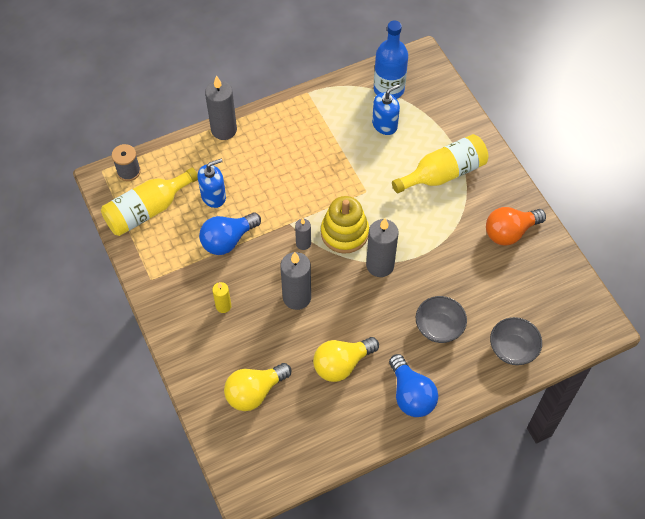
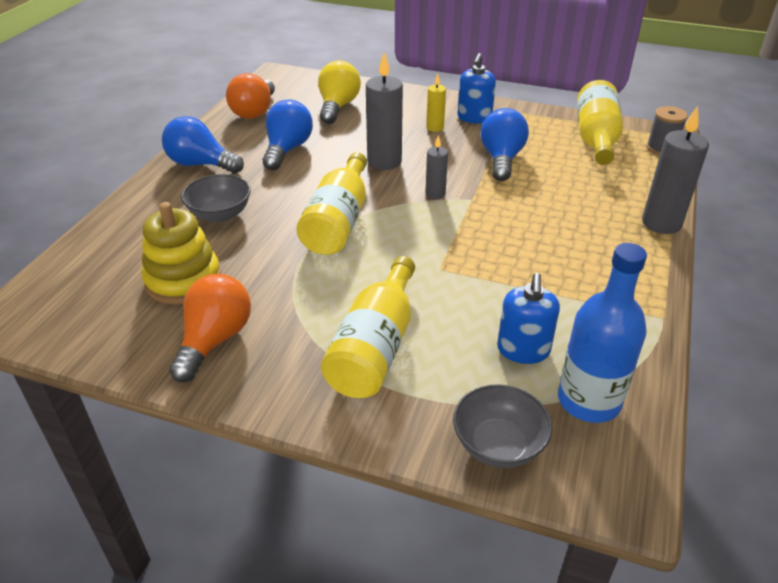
camera: 135 degrees right, 20 degrees down
blue soap dispenser [198,159,226,208] -> blue soap dispenser moved to [458,53,496,124]
yellow light bulb [313,337,379,382] -> blue light bulb [263,100,313,170]
yellow stacking toy [321,196,369,254] -> yellow stacking toy moved to [142,202,221,305]
grey candle [366,218,399,277] -> yellow bottle [296,152,367,255]
grey bowl [490,317,542,365] -> grey bowl moved to [453,384,552,468]
none -> orange light bulb [226,73,275,119]

